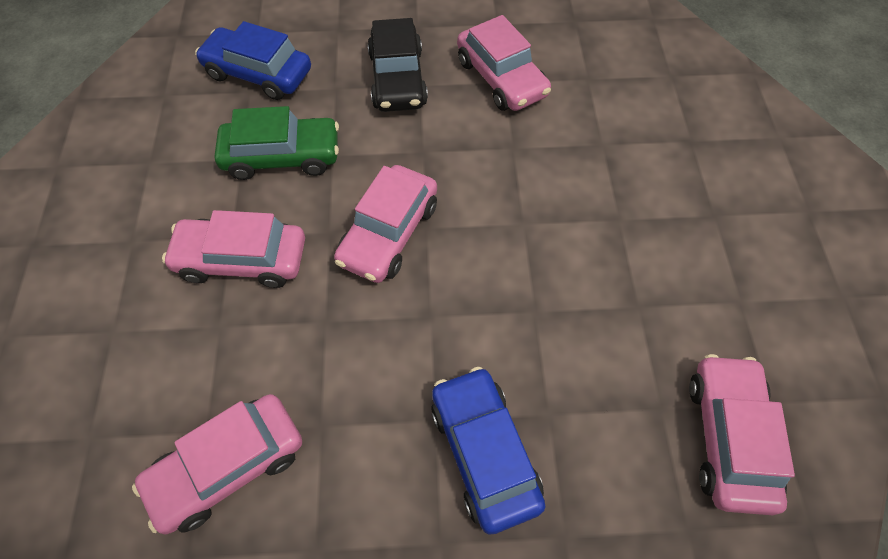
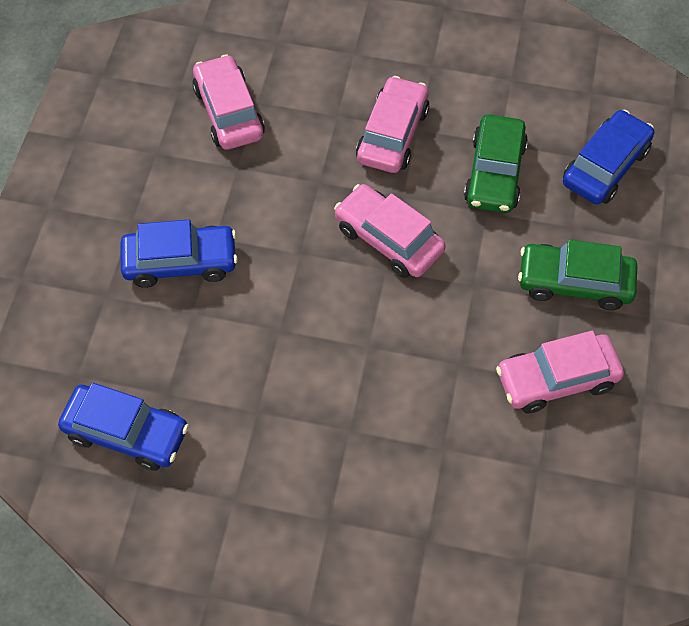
camera: 105 degrees right, 0 degrees up
black car [368,18,428,112] -> green car [518,240,637,310]
pink car [689,354,795,515] -> blue car [58,383,189,471]

